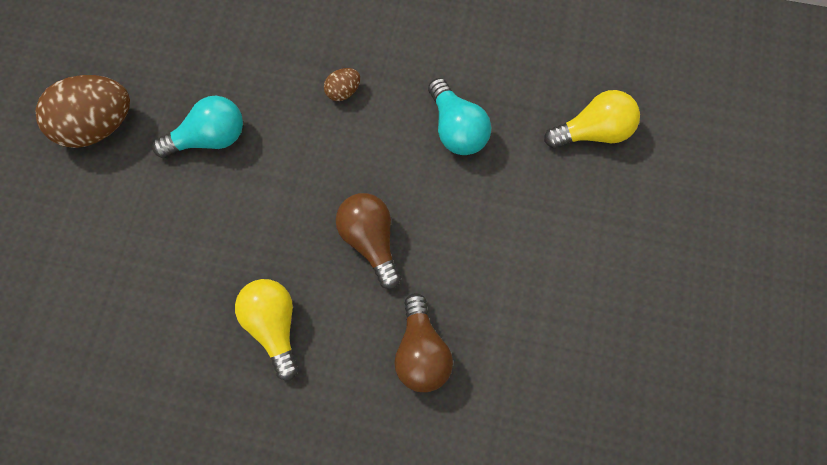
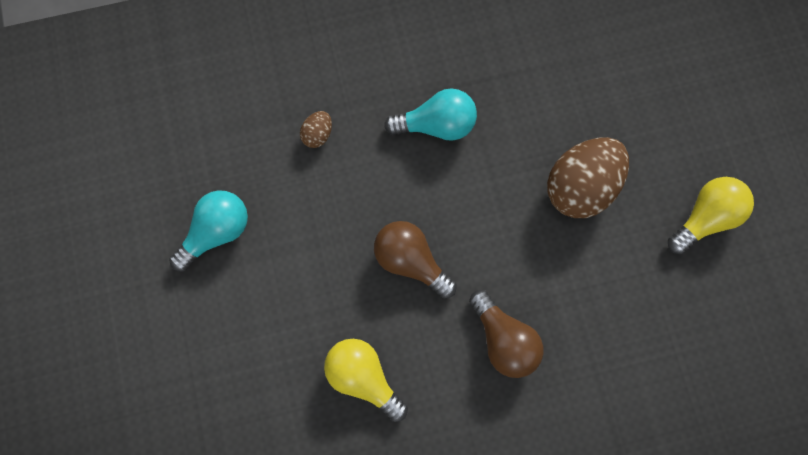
camera: 25 degrees left, 5 degrees up
brown egg [36,75,130,148] -> brown egg moved to [547,137,629,218]
turquoise light bulb [428,78,491,155] -> turquoise light bulb turned 45 degrees counterclockwise [384,88,477,141]
yellow light bulb [544,90,640,148] -> yellow light bulb moved to [668,177,754,254]

